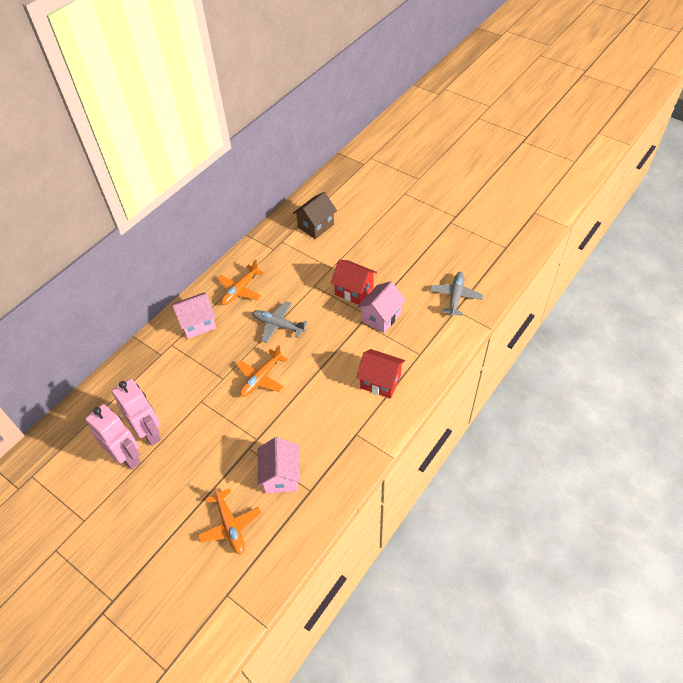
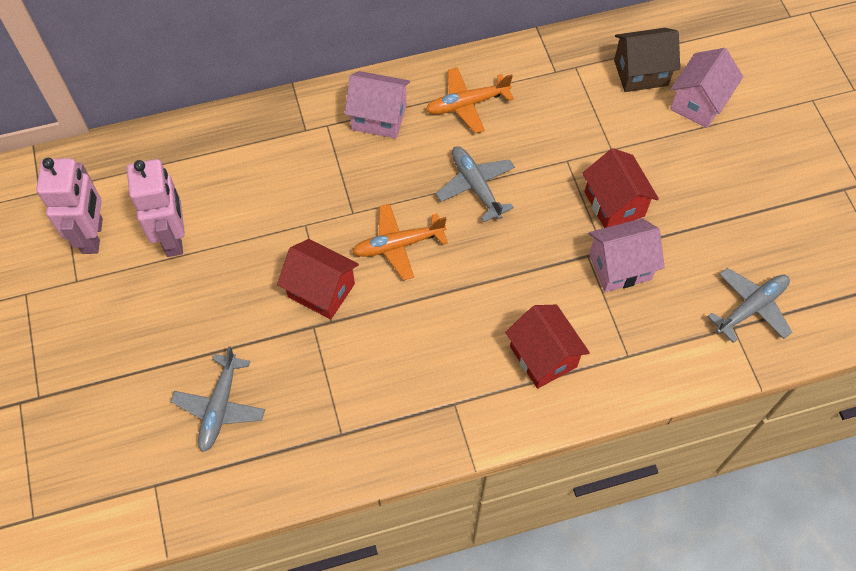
camera: 35 degrees right, 10 degrees up
pink robot [112,379,161,446] -> pink robot moved to [36,158,103,254]
orange plane [198,486,262,555] -> grey plane [171,346,265,452]
pink house [258,437,300,494] -> pink house moved to [670,48,743,128]
none -> red house [277,239,359,320]

